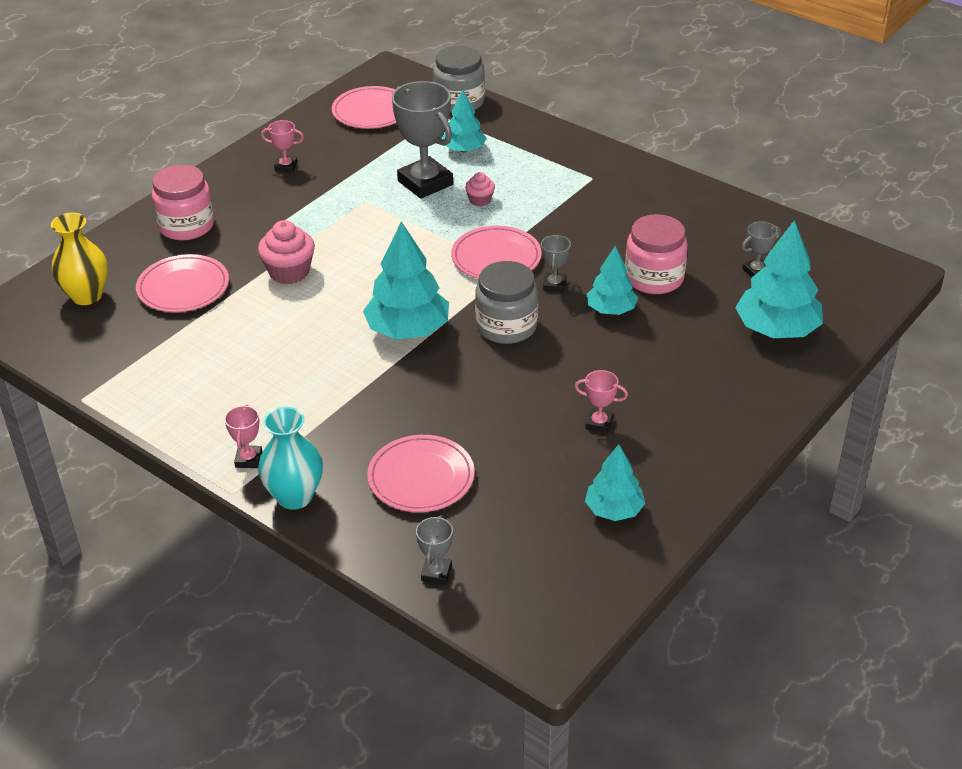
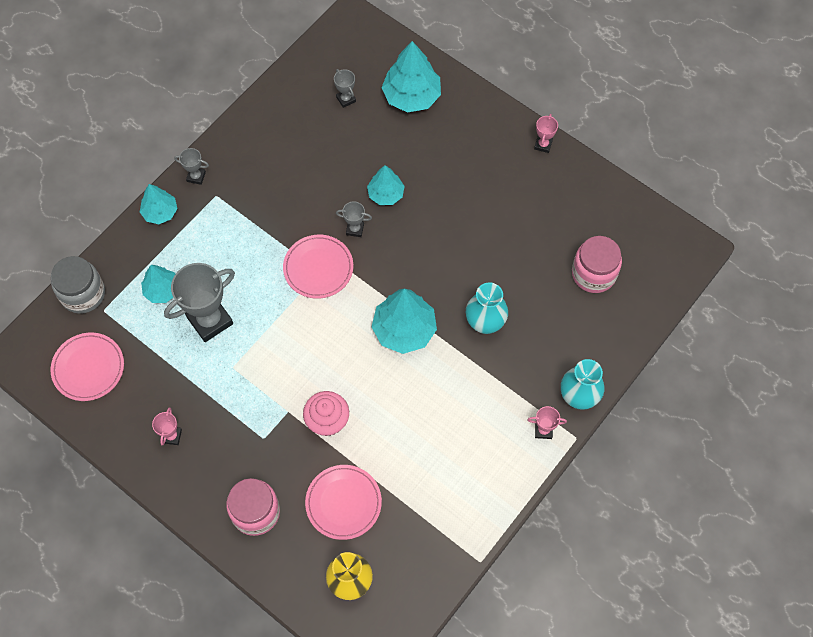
camera: 90 degrees left, 25 degrees up
pink plate [367,435,475,512] -> none
grey trophy [416,515,453,585] -> grey trophy moved to [174,148,209,185]
pink cupcake [465,172,495,206] -> none
grey jar [475,261,538,344] -> none
pink trophy [575,370,628,433] -> pink trophy moved to [534,114,558,153]
turquoise tree [585,444,646,521] -> turquoise tree moved to [140,184,178,224]
pink jar [625,214,688,294] -> pink jar moved to [572,236,622,293]
none -> turquoise vase [466,282,508,334]

